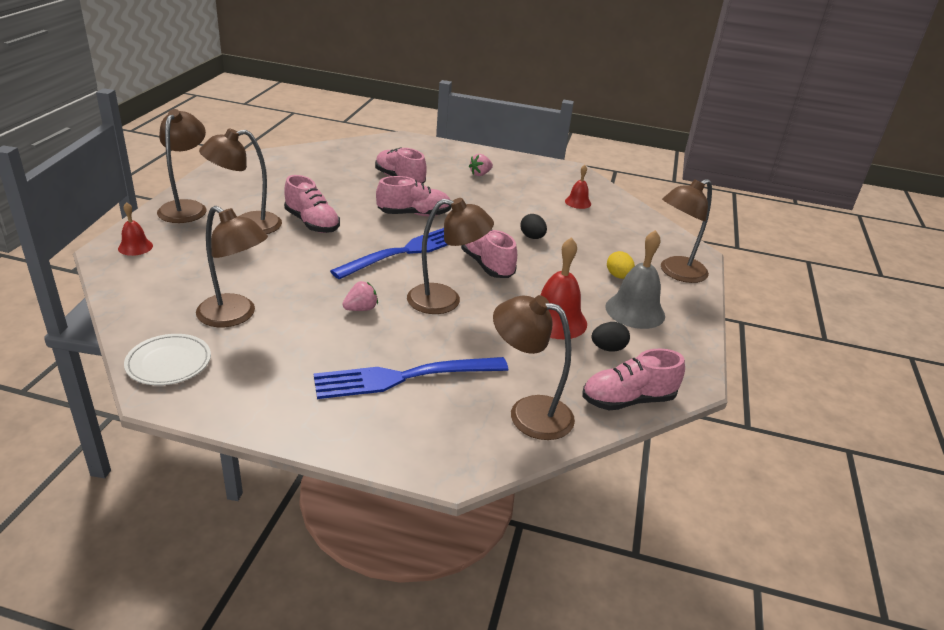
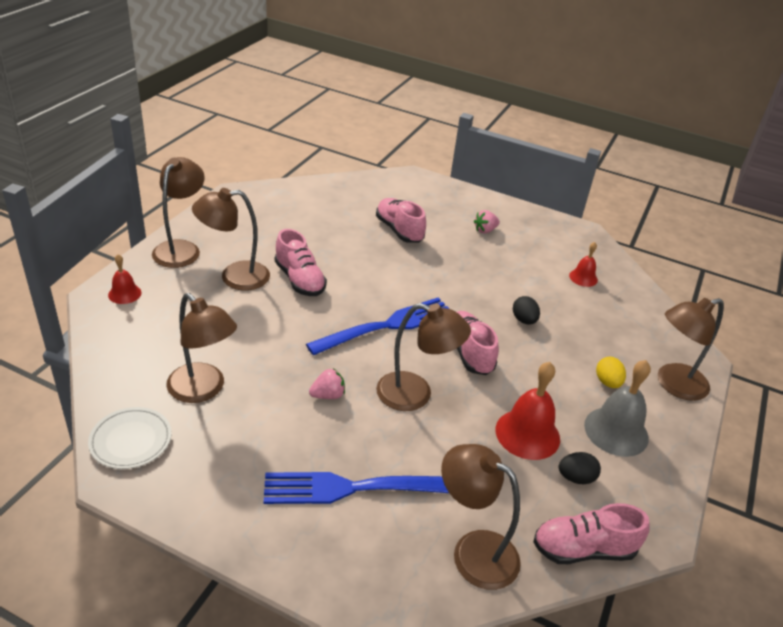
camera: 10 degrees right, 5 degrees up
pink shoe [376,176,451,216] -> none

